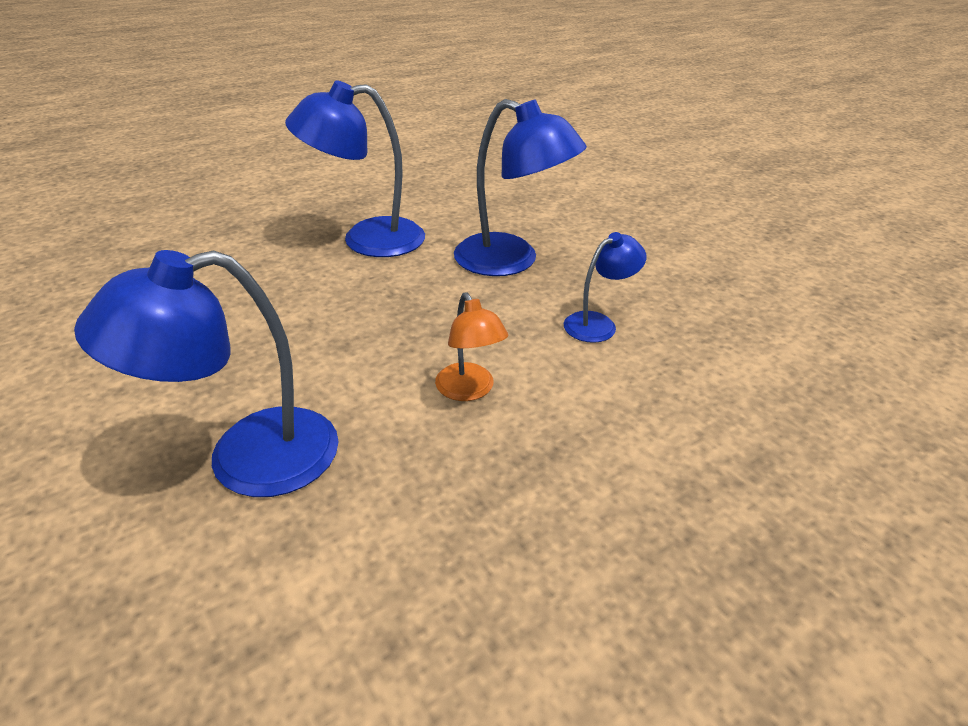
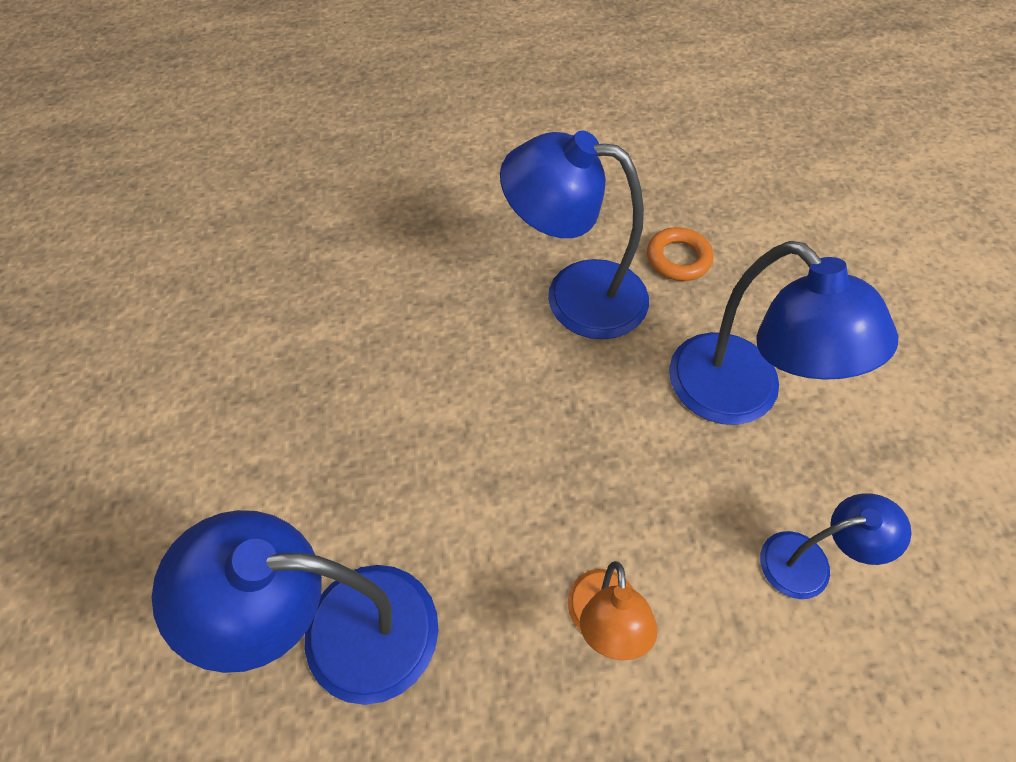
camera: 25 degrees right, 20 degrees up
none -> orange ring [647,227,714,281]

